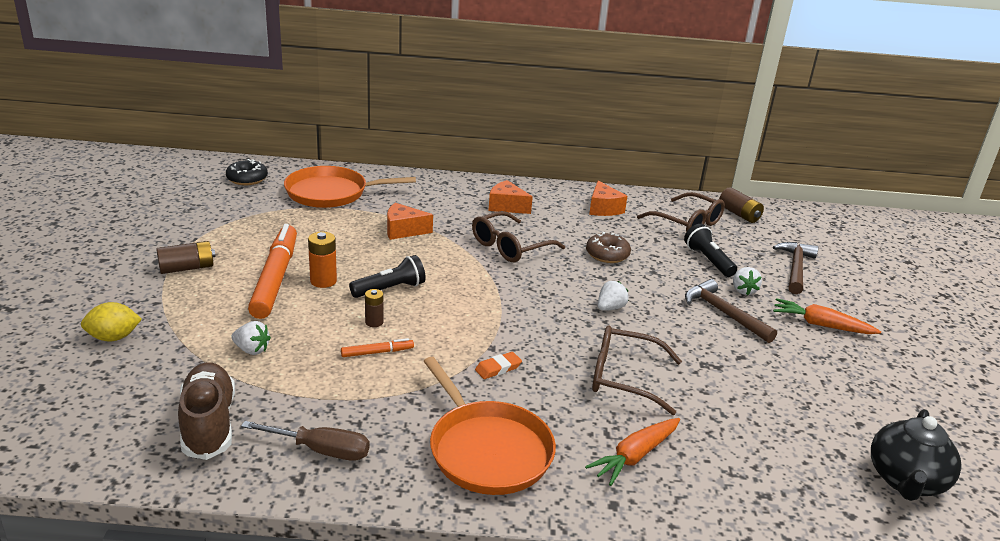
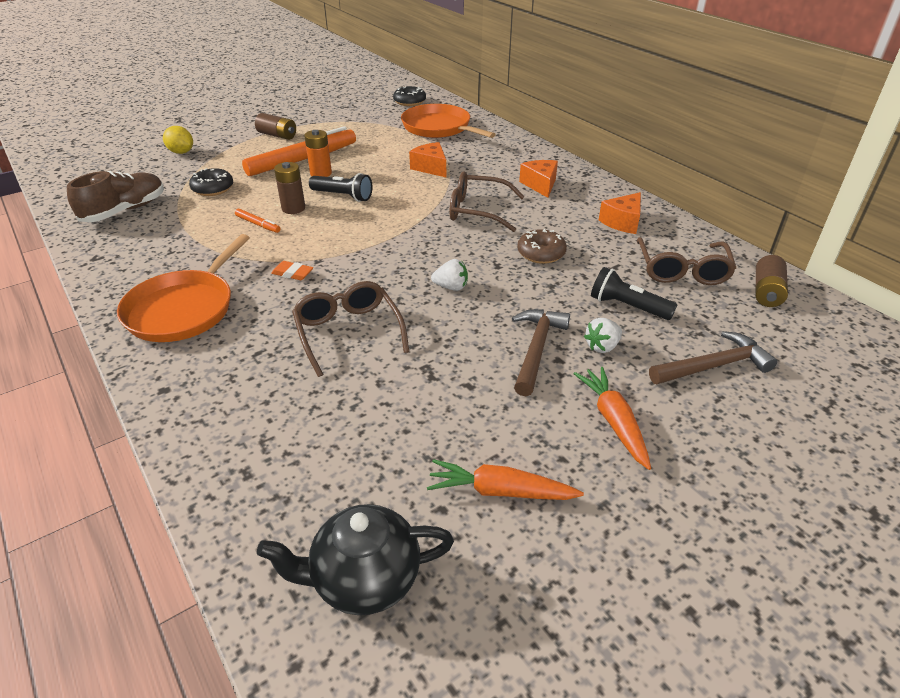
camera: 55 degrees right, 10 degrees up
white strawberry [231,321,271,355] -> black donut [189,168,233,196]
brown screwdriver [241,421,370,461] -> none
brown battery [365,289,383,327] -> brown battery [274,162,305,214], size x1.56
orange carrot [585,418,680,486] -> orange carrot moved to [427,459,584,500]
black flashlight [684,224,737,277] -> black flashlight turned 90 degrees counterclockwise [591,267,677,320]

